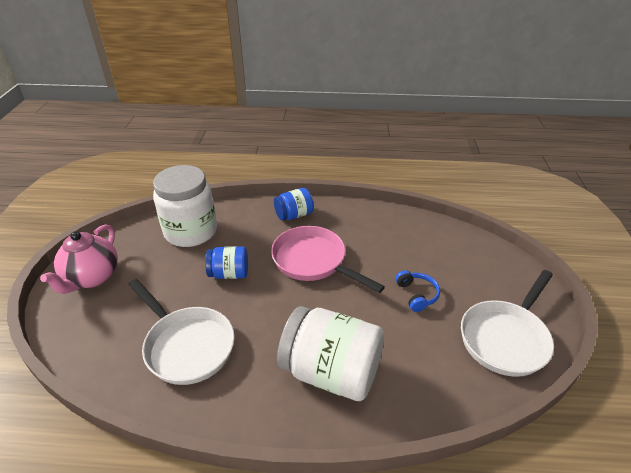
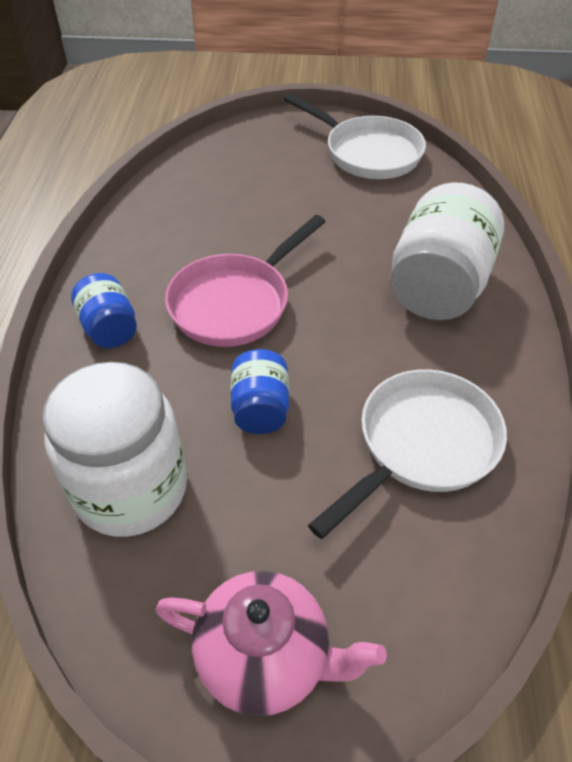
camera: 90 degrees left, 10 degrees up
blue headphones [395,270,440,312] -> none

